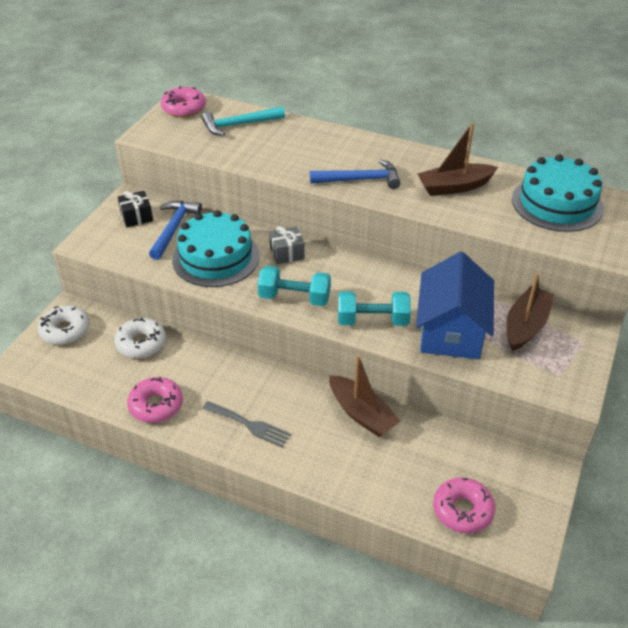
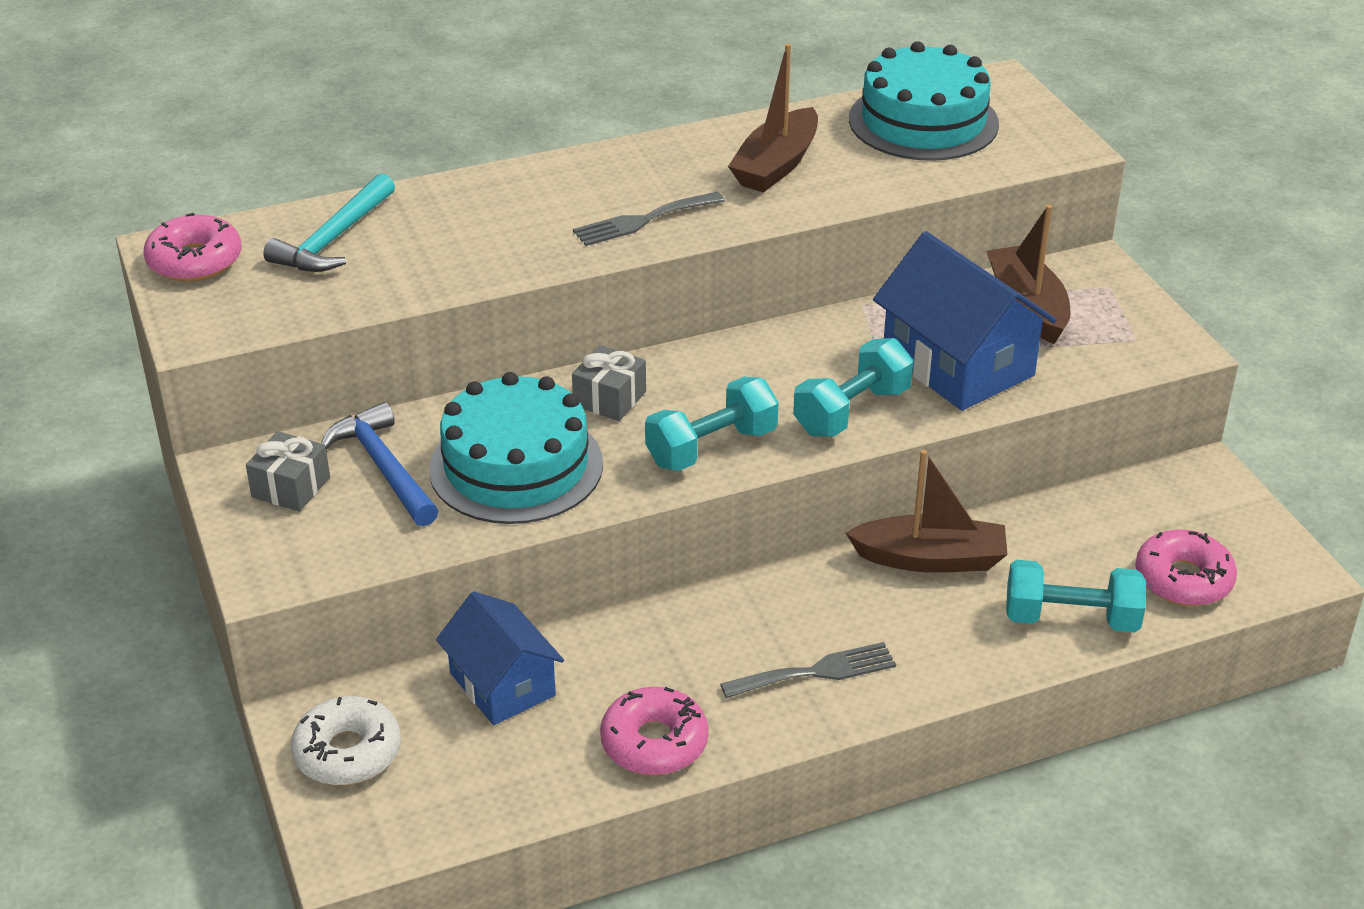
camera: 45 degrees left, 5 degrees down
white donut [114,317,166,359] -> blue house [436,591,564,725]
black gift [118,191,153,227] -> grey gift [246,431,330,512]
blue hammer [310,159,401,189] -> grey fork [573,192,725,246]
none -> turquoise dumbbell [1006,560,1146,632]

